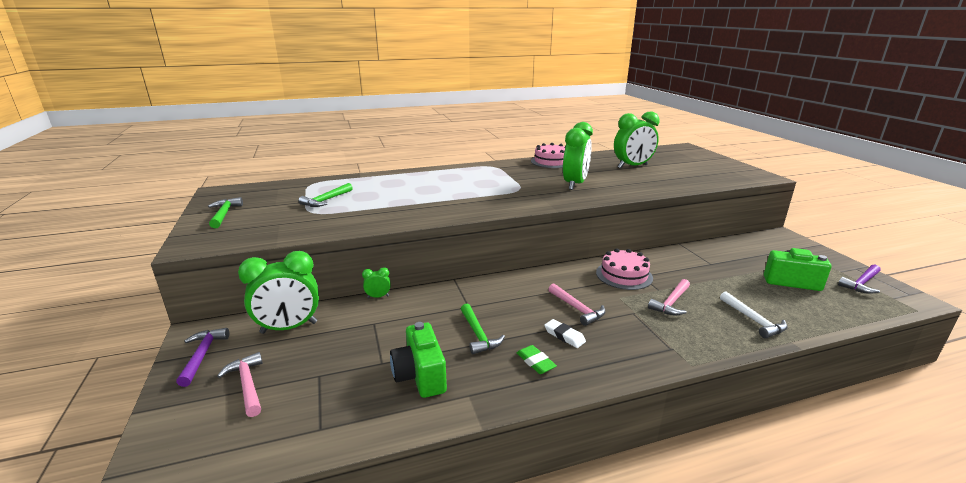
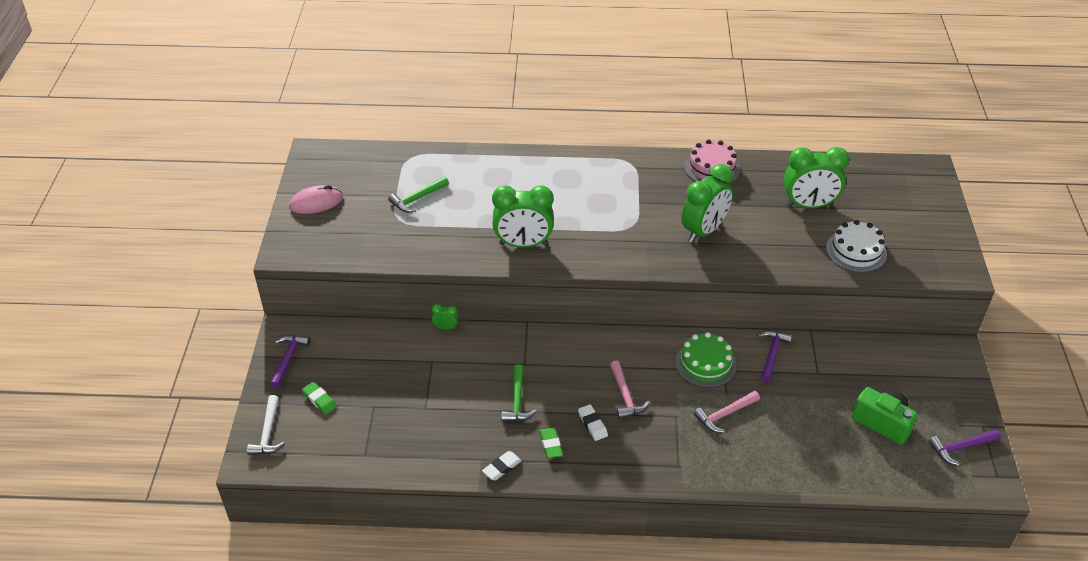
camera: 20 degrees right, 20 degrees up
green hammer [208,197,243,228] -> pink mouse [289,185,343,214]
pink hammer [217,352,263,417] -> green eraser [302,382,337,414]
green clock [238,251,319,334] -> green clock moved to [492,185,554,248]
green camera [390,322,447,398] -> none
pink cake [596,248,653,290] -> green cake [675,332,737,388]
white hammer [720,292,788,338] -> white hammer moved to [247,395,285,455]
none -> white eraser [482,451,522,480]
none -> purple hammer [757,330,792,383]
none -> white cake [826,220,887,273]

